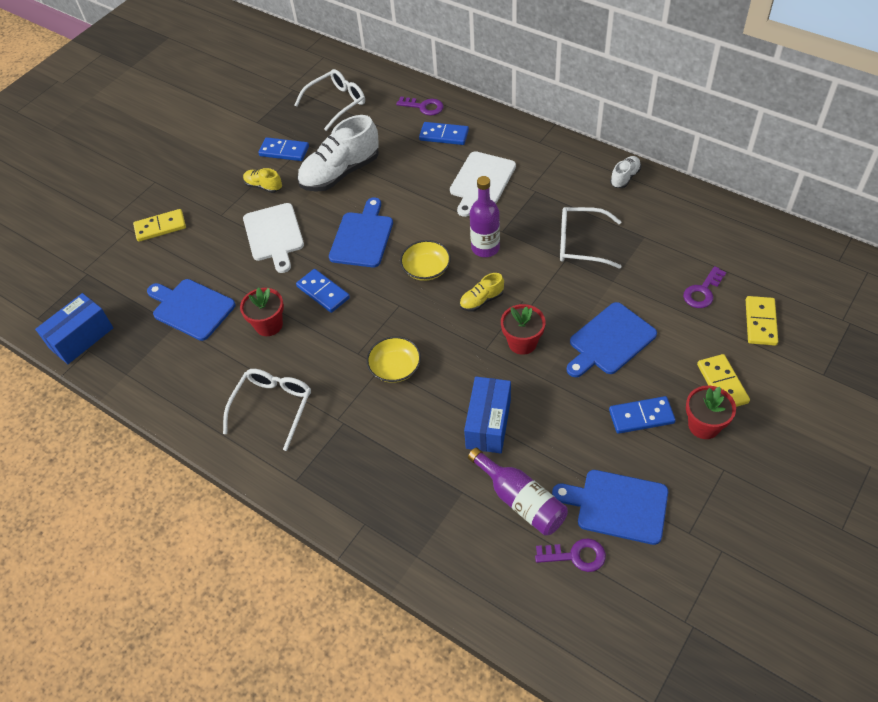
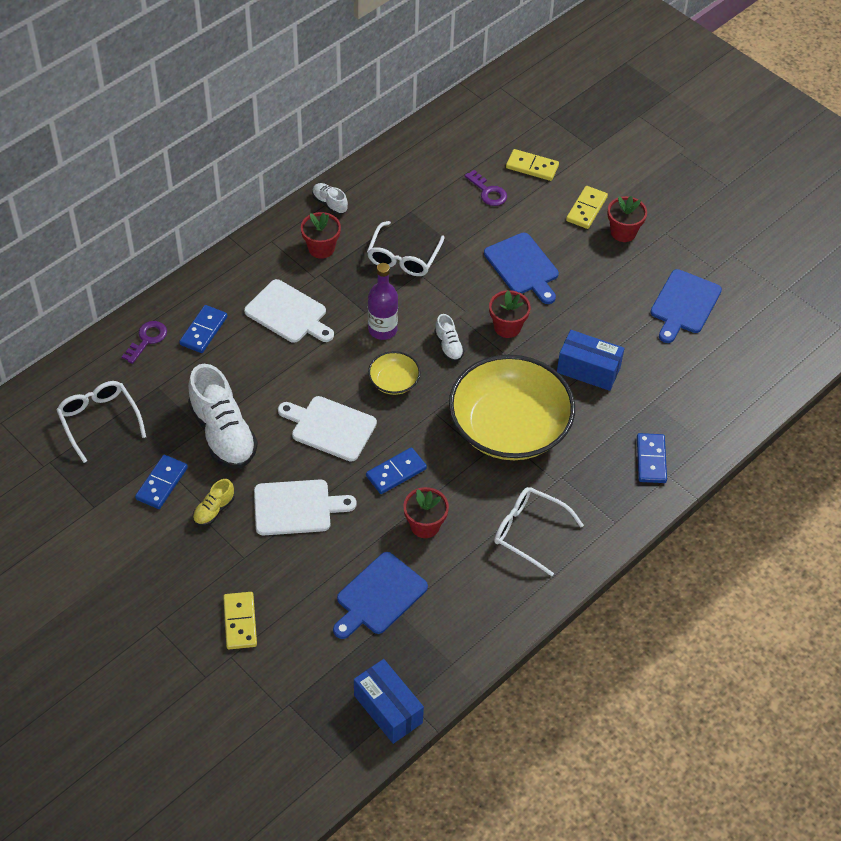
camera: 85 degrees left, 0 degrees up
blue cutting board [329,197,393,267] -> white cutting board [278,396,377,462]
yellow bowl [366,336,421,383] -> yellow bowl [449,355,575,460], size x2.35
yellow shoe [460,273,504,311] -> white shoe [434,314,464,362]
purple bottle [468,447,568,536] -> none
purple key [535,539,606,572] -> none
blue domino [609,396,676,434] -> blue domino moved to [637,433,667,483]
yellow domino [697,354,750,407] -> yellow domino turned 60 degrees counterclockwise [566,186,608,229]
none -> red flower pot [301,212,341,259]

